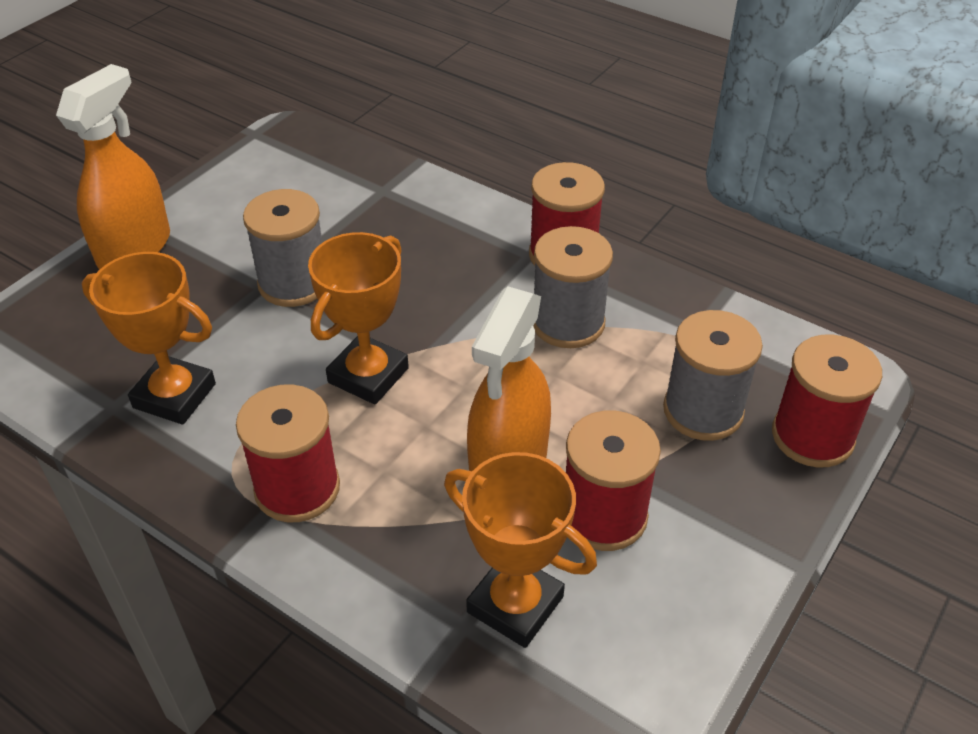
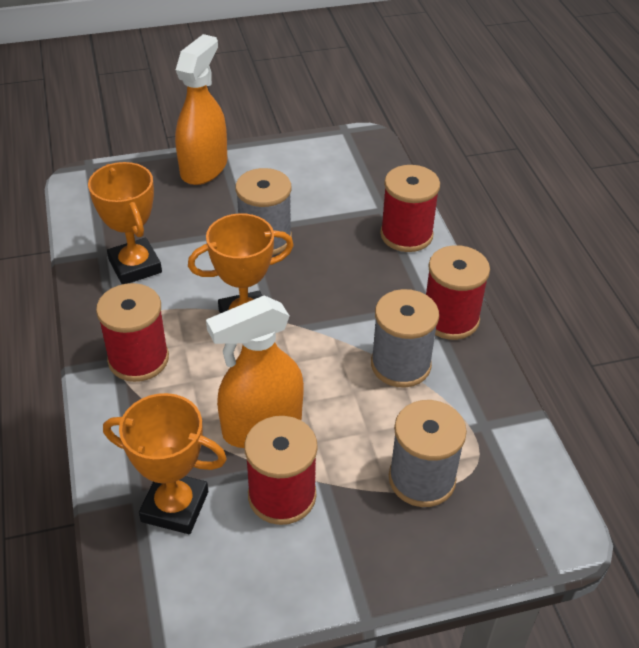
camera: 40 degrees right, 0 degrees up
orange spray bottle [56,64,170,269] -> orange spray bottle turned 45 degrees counterclockwise [175,34,227,185]
orange trophy [444,452,597,648] -> orange trophy turned 60 degrees counterclockwise [103,393,227,534]
red spool [772,334,882,468] -> red spool moved to [380,165,440,252]

